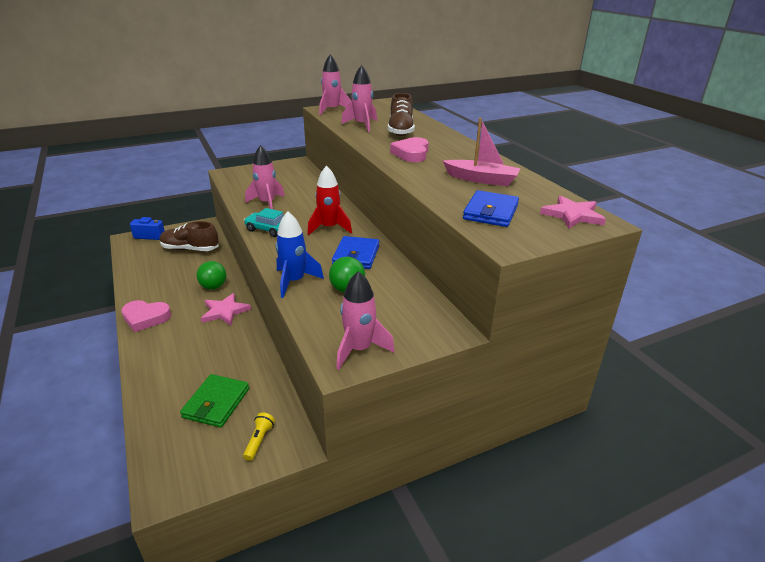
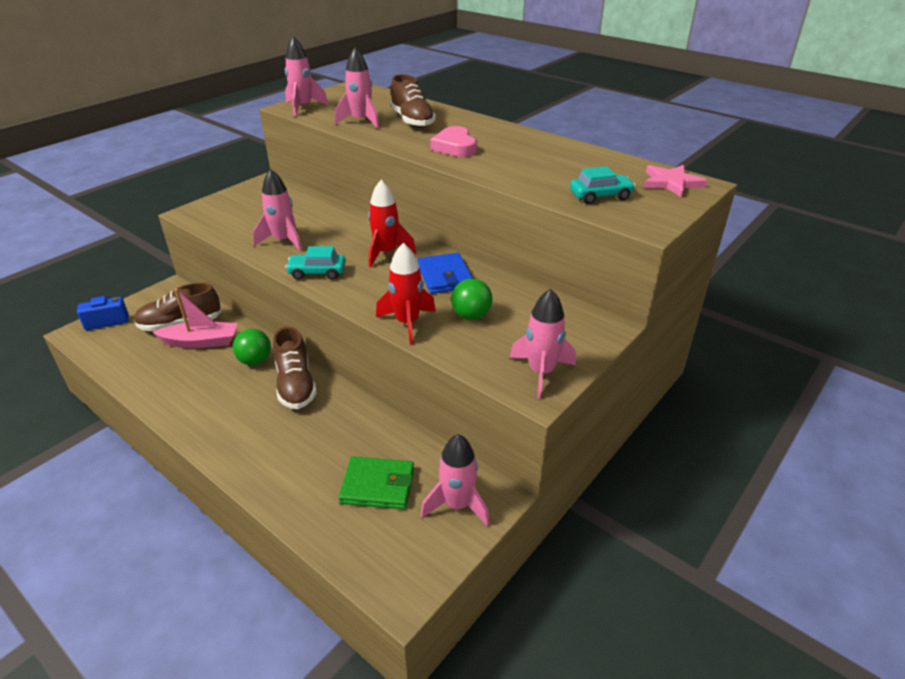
camera: 25 degrees left, 5 degrees up
pink heart [121,300,171,332] -> none
green wallet [180,374,249,428] -> green wallet turned 75 degrees counterclockwise [339,457,414,509]
pink star [201,293,251,326] -> brown shoe [273,326,317,409]
yellow flashlight [243,412,275,461] -> pink rocket [421,434,490,527]
blue rocket [275,211,324,298] -> red rocket [376,243,436,345]
pink boat [443,118,521,186] -> pink boat moved to [152,289,237,348]
blue wallet [463,190,519,227] -> turquoise car [570,166,636,204]

